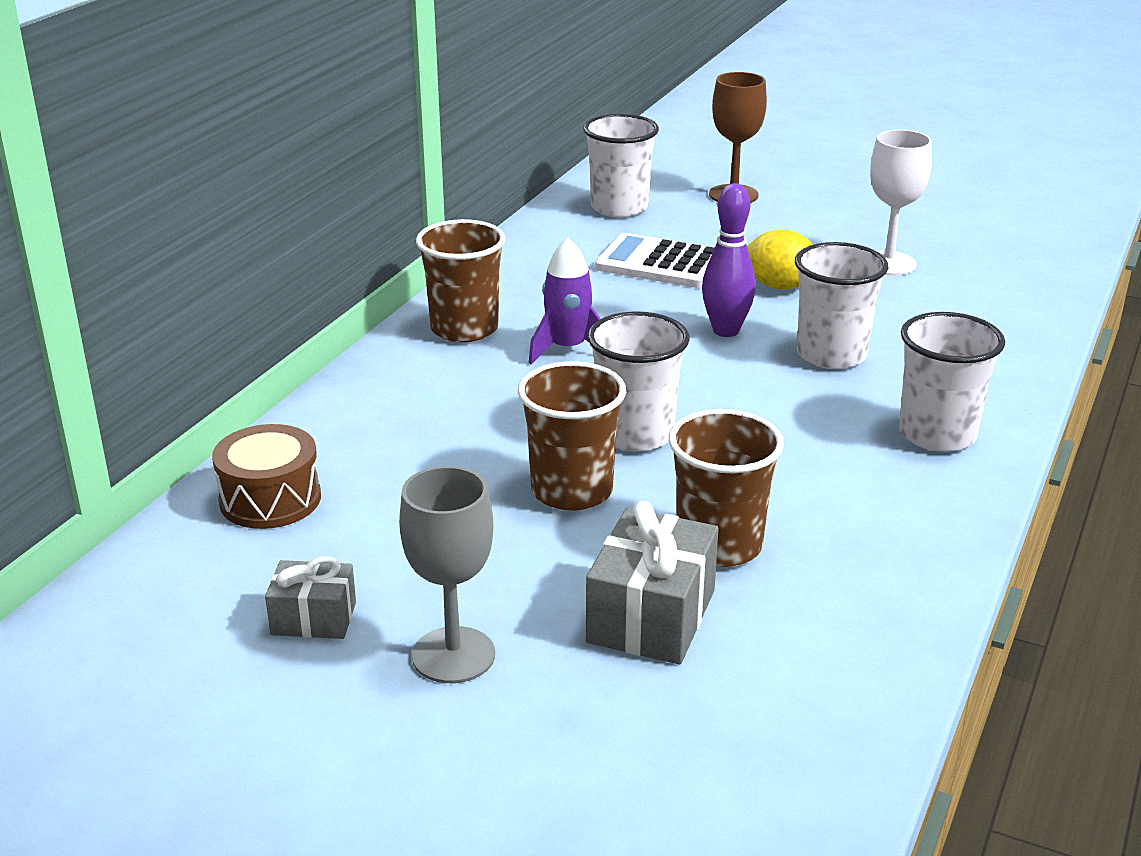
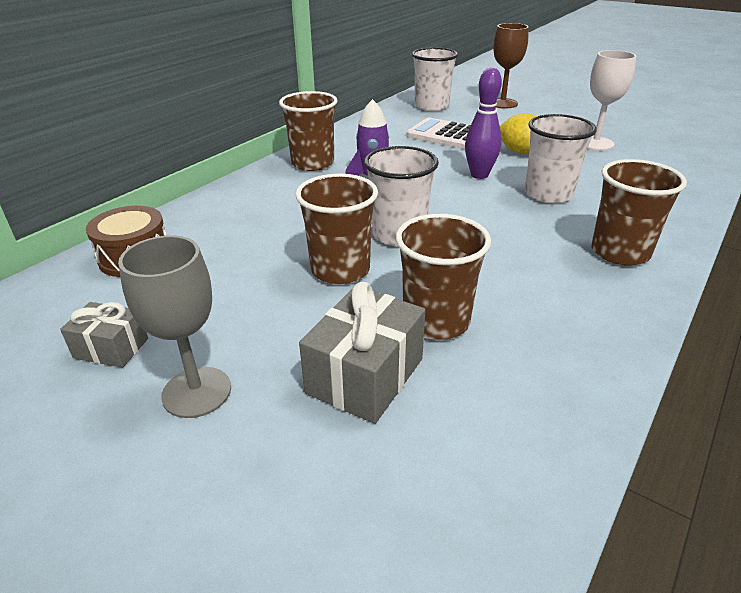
camera: 10 degrees right, 5 degrees up
white cup [899,312,1005,452] -> brown cup [592,159,687,266]

